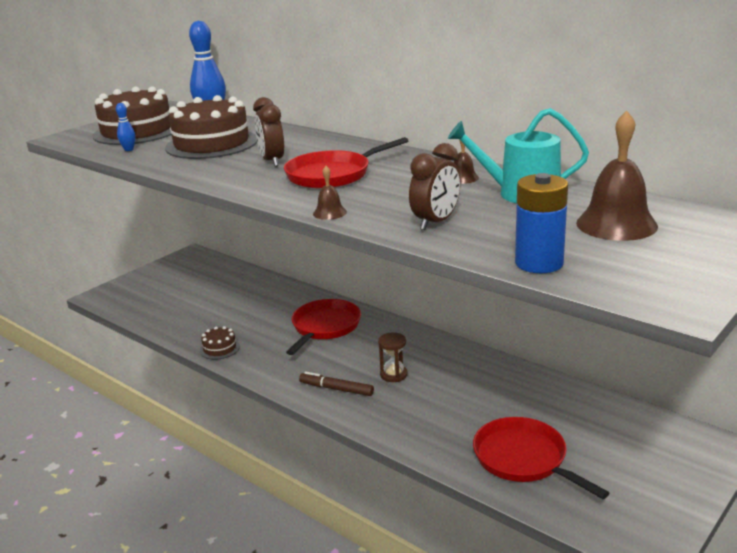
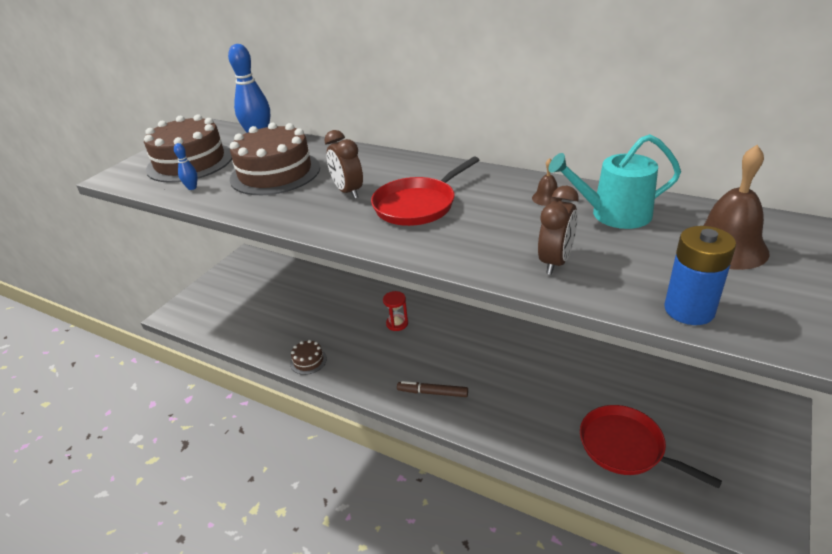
camera: 10 degrees left, 10 degrees up
red pan [286,299,361,355] -> red hourglass [383,291,408,331]
brown bell [313,166,347,220] -> none
brown hourglass [378,332,408,382] -> none

